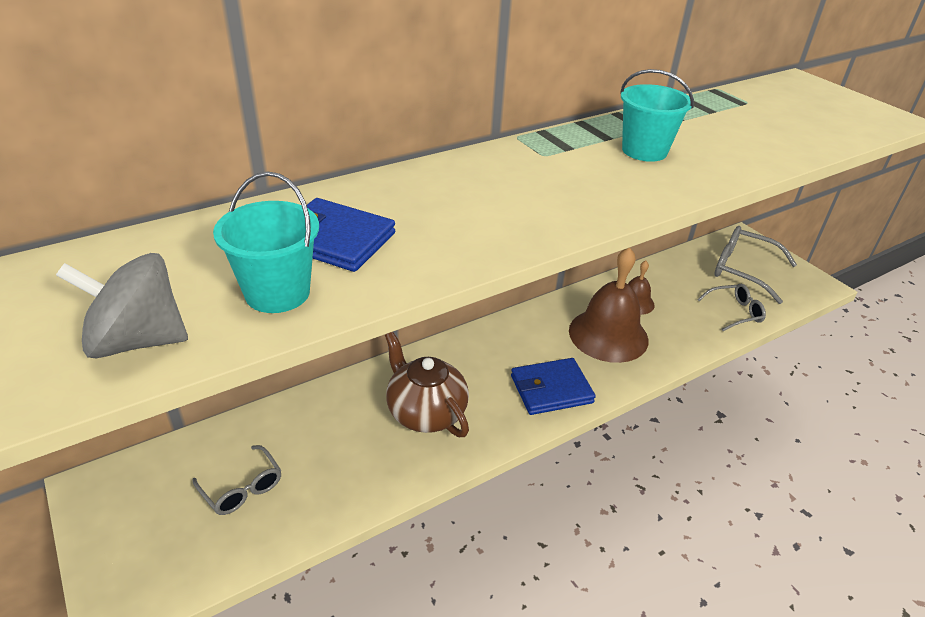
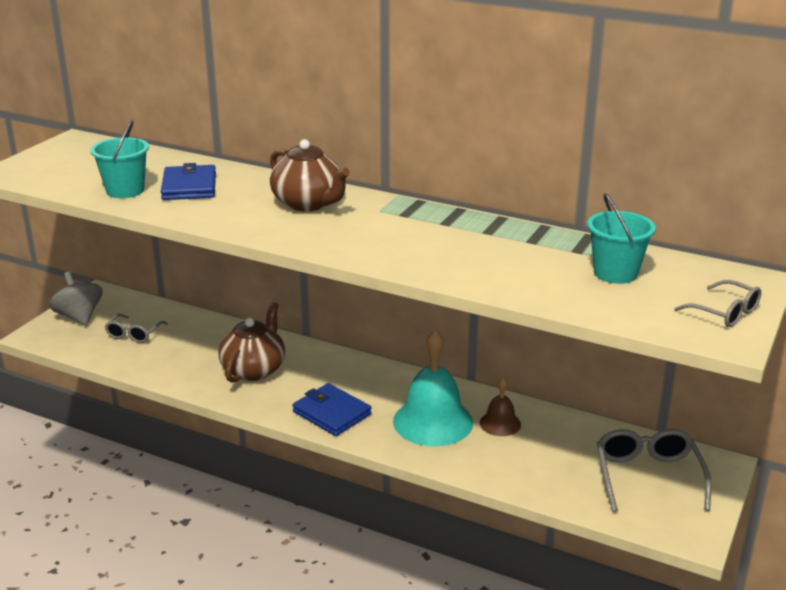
camera: 60 degrees right, 10 degrees down
grey spinning top [56,253,188,358] -> grey spinning top moved to [49,272,103,326]
brown bell [569,248,648,363] -> turquoise bell [393,330,473,446]
turquoise bucket [620,69,694,162] -> turquoise bucket moved to [587,194,656,284]
grey glasses [697,284,766,331] -> grey glasses moved to [674,280,761,327]
none -> brown teapot [270,139,350,211]

